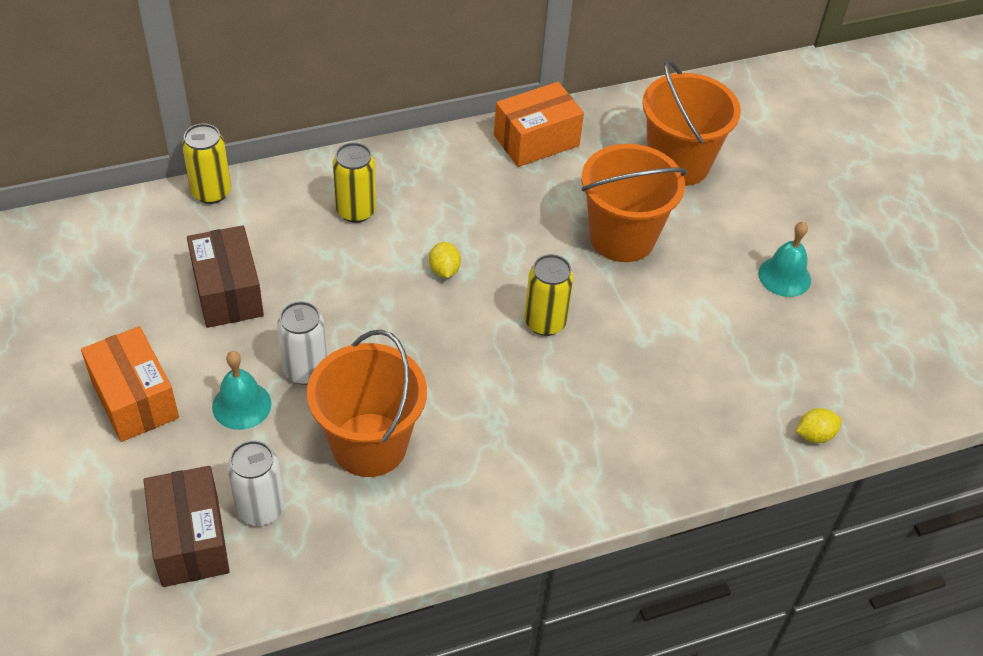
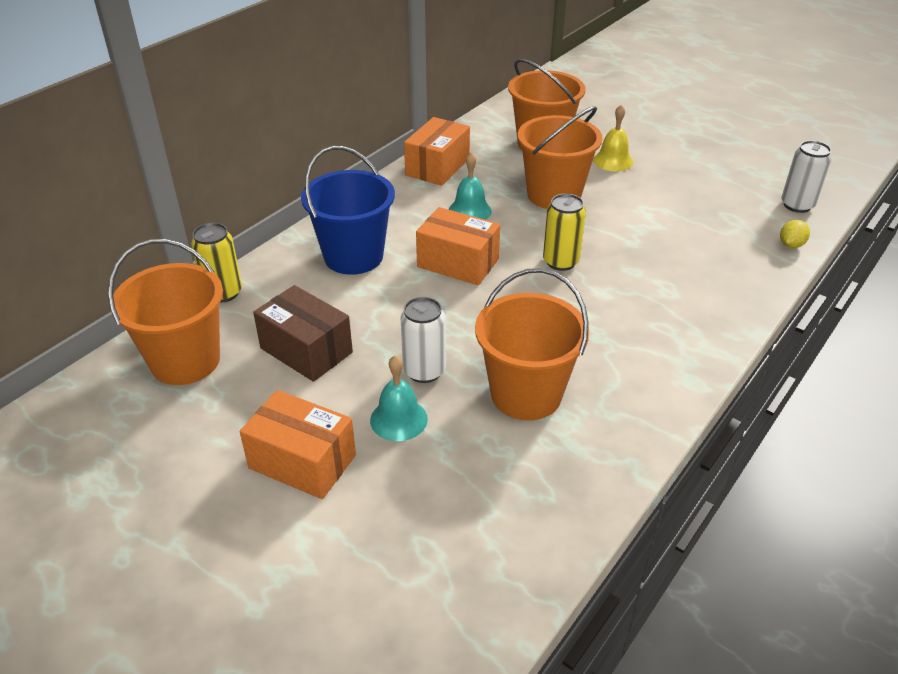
camera: 30 degrees left, 10 degrees down
brown box [143,466,230,587] -> none
white can [227,440,284,526] -> white can moved to [781,141,832,213]
yellow can [333,143,376,223] -> blue bucket [301,146,395,275]
yellow lemon [429,242,461,278] -> orange box [416,207,500,285]
turquoise bell [758,222,811,297] -> turquoise bell moved to [449,152,492,220]
none -> orange bucket [108,239,223,385]
none -> yellow bell [593,105,633,171]

